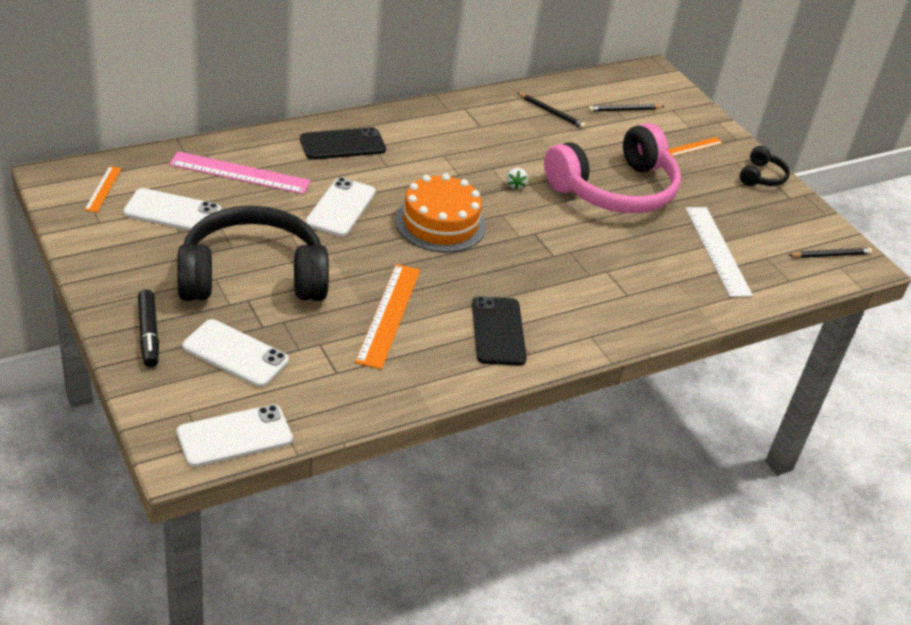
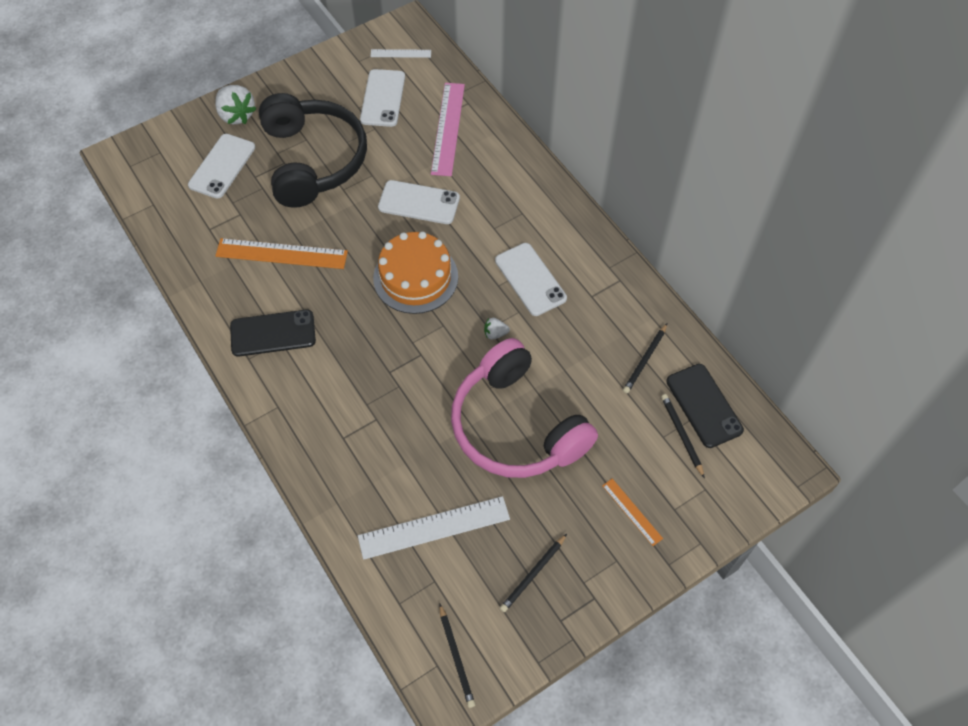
camera: 90 degrees right, 20 degrees up
orange ruler [84,166,122,212] -> white ruler [370,49,431,58]
black marker [138,290,159,367] -> white strawberry [215,85,257,124]
white phone [177,404,293,467] -> white phone moved to [495,243,567,316]
black phone [300,127,386,160] -> black phone moved to [666,364,744,448]
black headphones [740,146,790,186] -> none
none -> black pencil [500,534,567,612]

